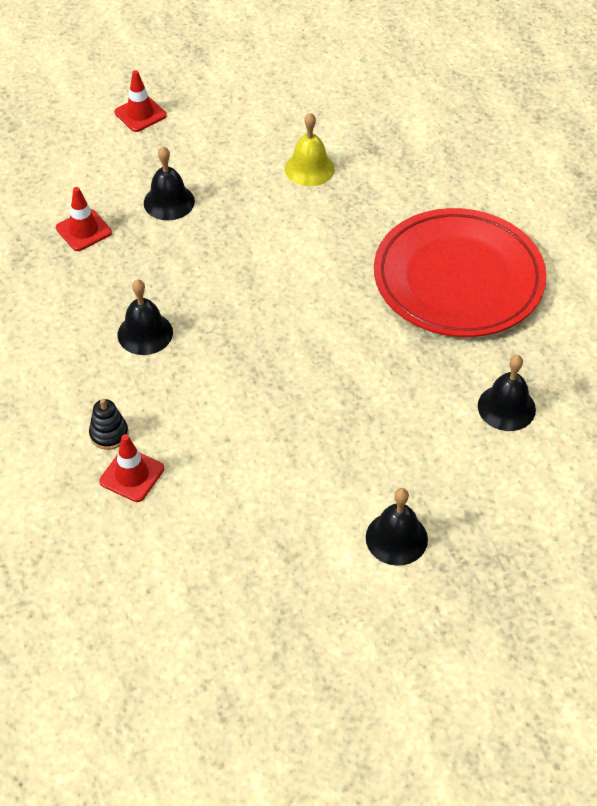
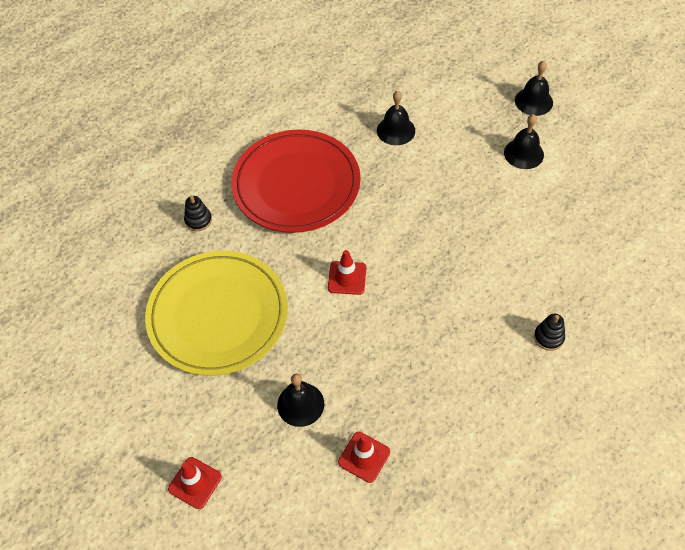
camera: 110 degrees left, 5 degrees up
red traffic cone [99,434,164,502] -> red traffic cone moved to [328,250,366,295]
black bell [118,279,173,355] -> black bell moved to [515,61,553,116]
yellow bell [285,113,335,186] -> yellow plate [145,251,288,376]
none -> black stacking toy [184,195,212,231]

